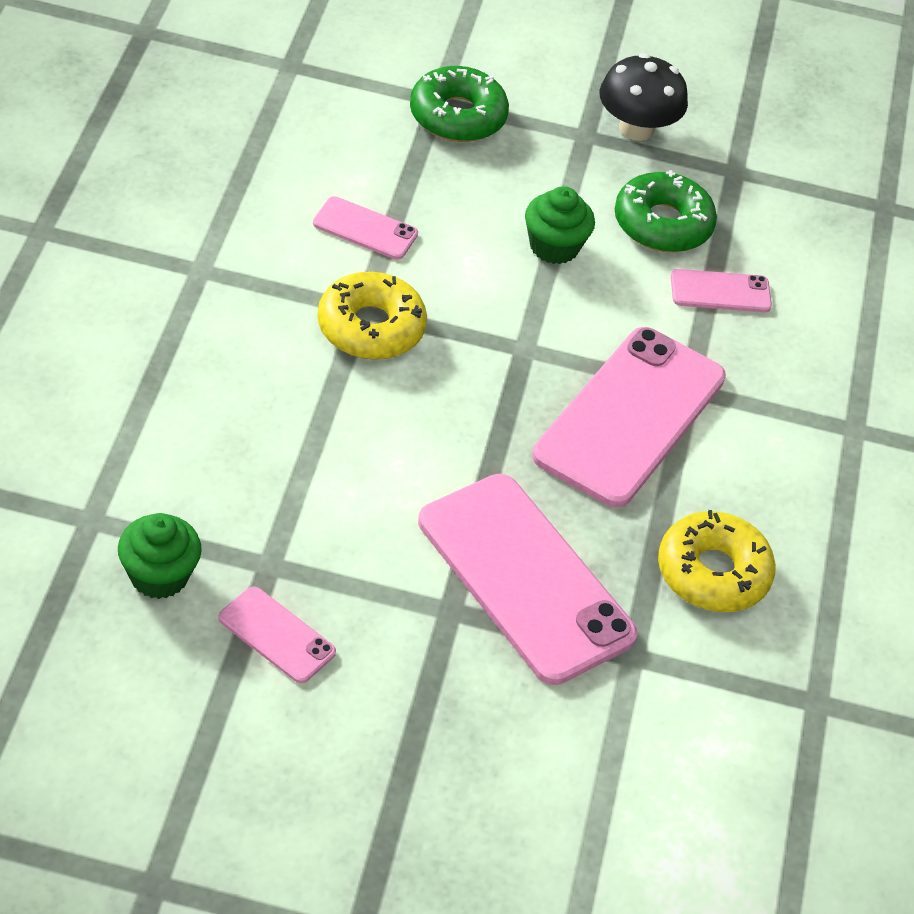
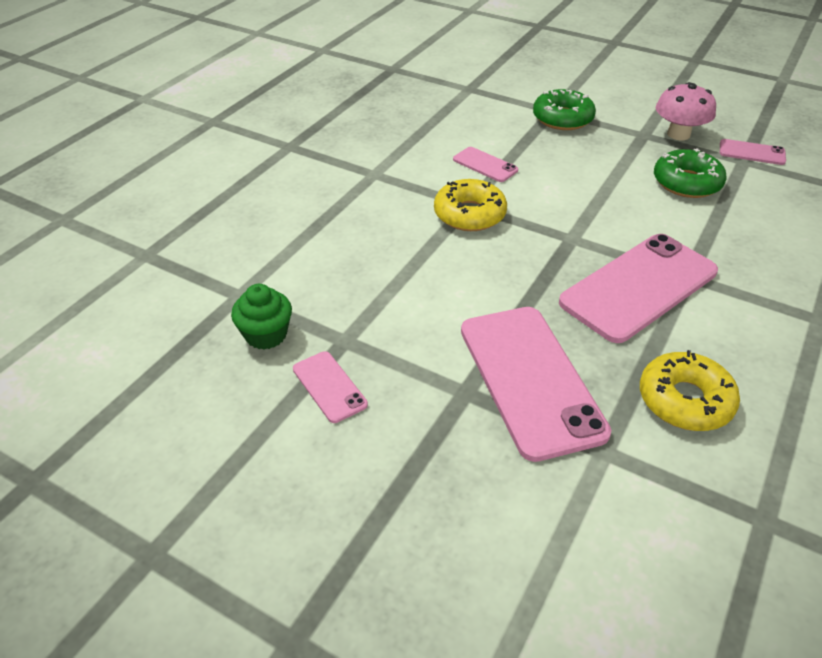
camera: 25 degrees right, 5 degrees down
green cupcake [525,186,595,264] -> none
black mushroom [599,53,688,141] -> pink mushroom [656,82,716,140]
pink phone [671,269,772,312] -> pink phone moved to [720,139,786,165]

